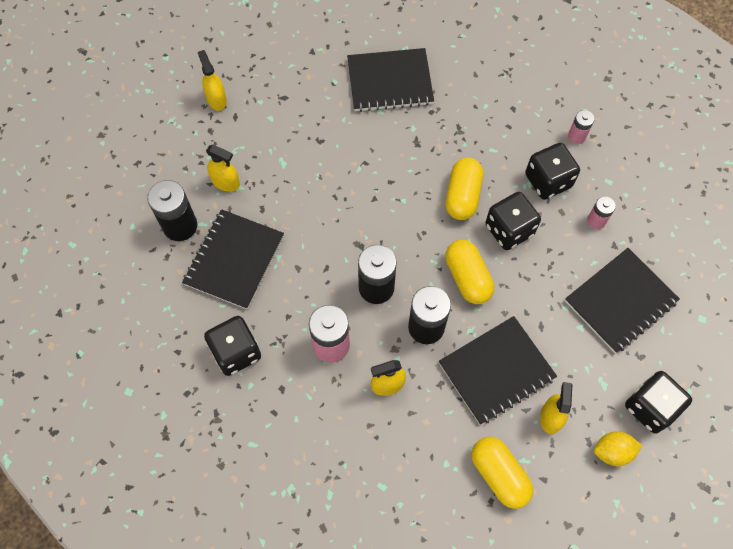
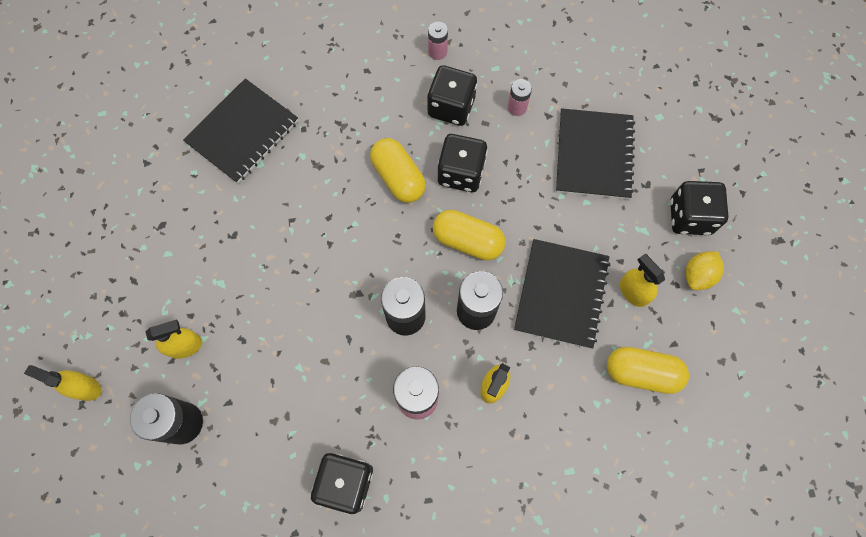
camera: 45 degrees left, 5 degrees up
black notebook [182,209,284,309] -> none
yellow spray bottle [198,50,227,111] -> yellow spray bottle moved to [24,365,102,401]

